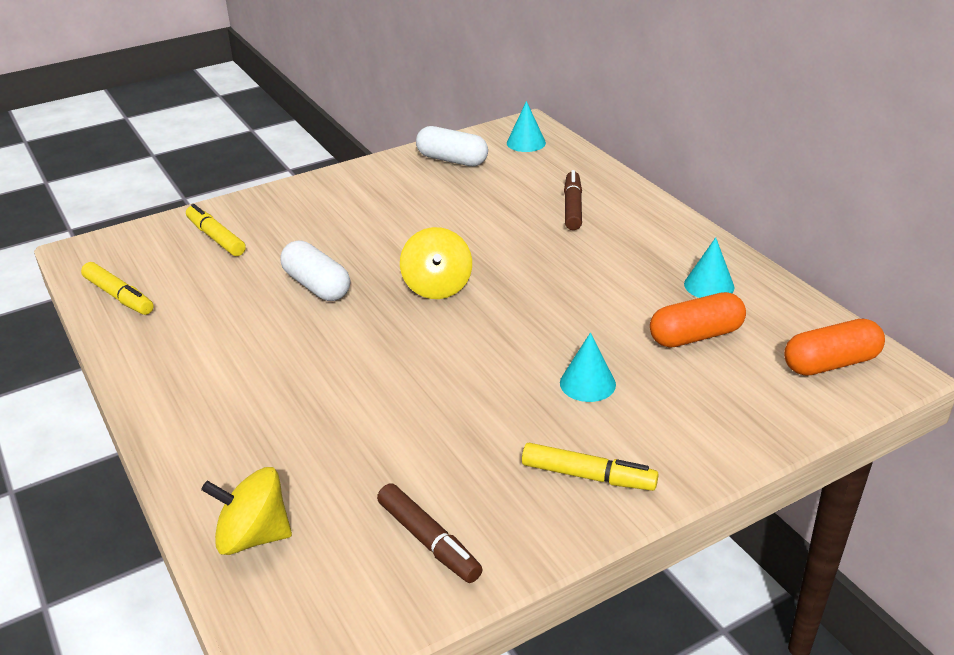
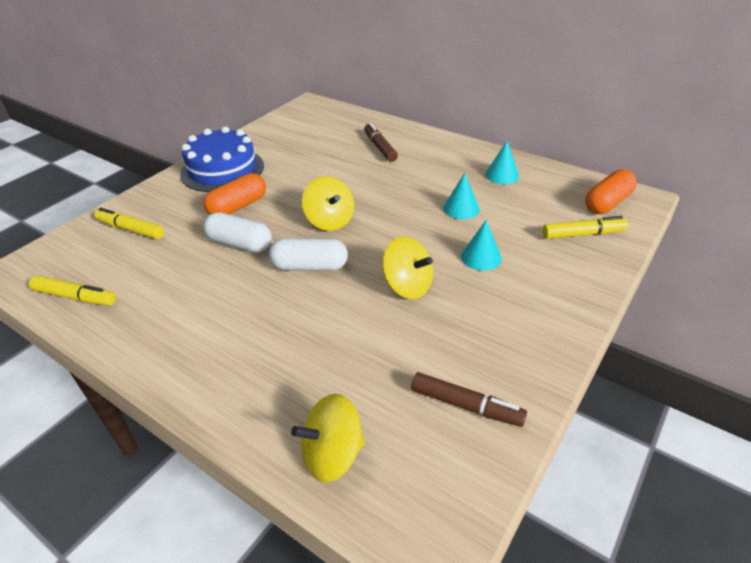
camera: 25 degrees left, 5 degrees up
white capsule [416,126,488,166] -> white capsule moved to [269,238,348,271]
turquoise cone [507,101,546,152] -> turquoise cone moved to [443,173,479,219]
yellow marker [522,443,659,491] -> yellow marker moved to [542,216,628,239]
orange capsule [650,292,746,348] -> orange capsule moved to [203,173,266,215]
none -> blue cake [180,126,264,192]
none -> yellow spinning top [382,237,433,299]

